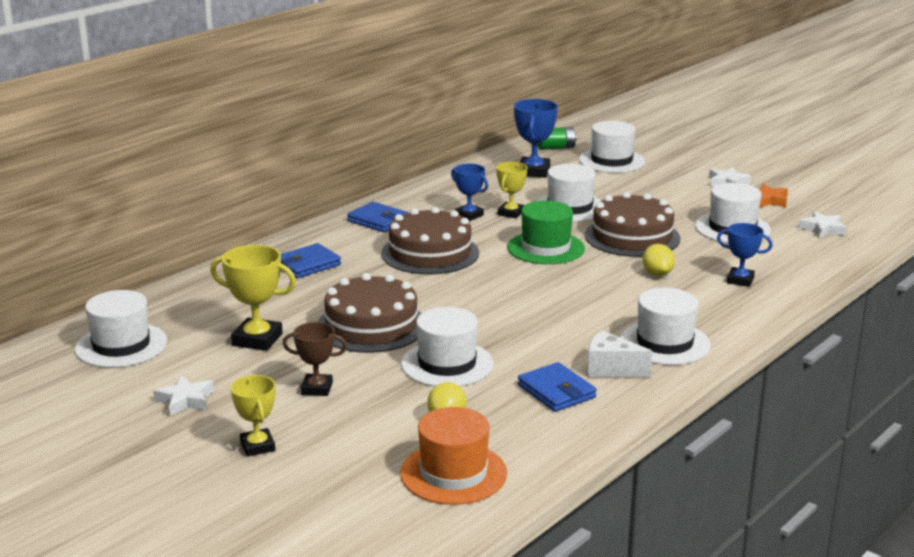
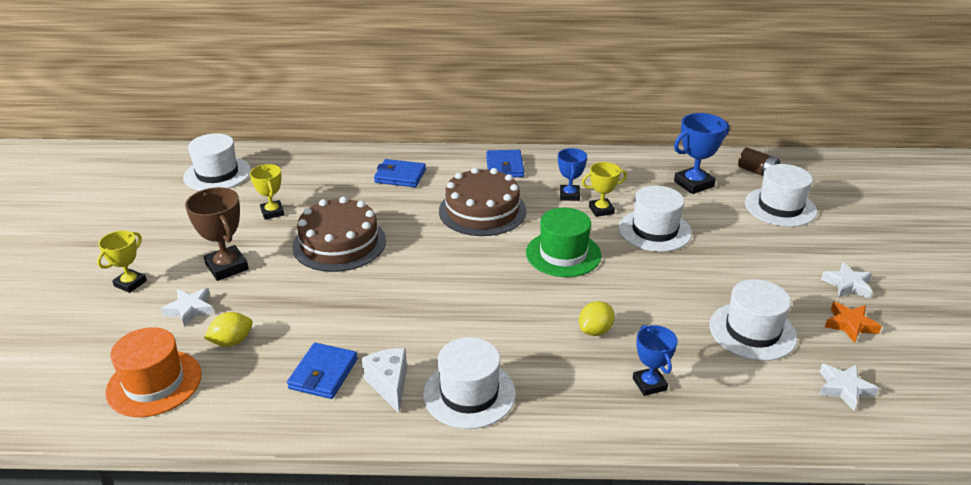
camera: 50 degrees right, 10 degrees up
white star [153,376,214,416] -> white star moved to [160,288,214,327]
yellow trophy [210,245,296,351] -> yellow trophy [250,164,284,220], size x0.66
brown trophy [283,322,347,396] -> brown trophy [185,187,249,281], size x1.52
white hat [401,307,494,386] -> none
green battery [538,127,577,150] -> brown battery [738,147,780,176]
brown cake [584,192,680,257] -> none

